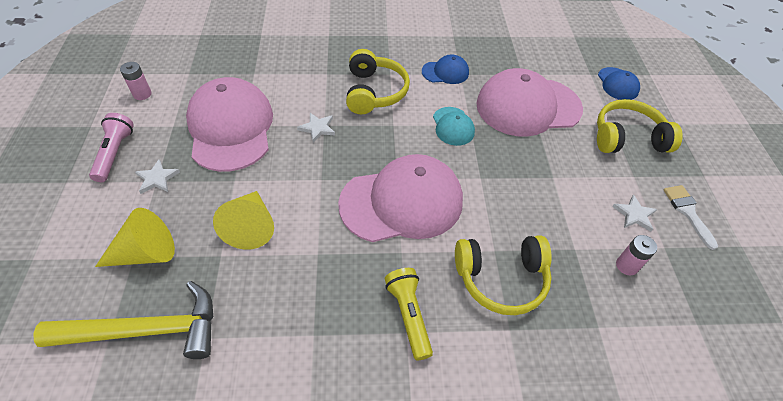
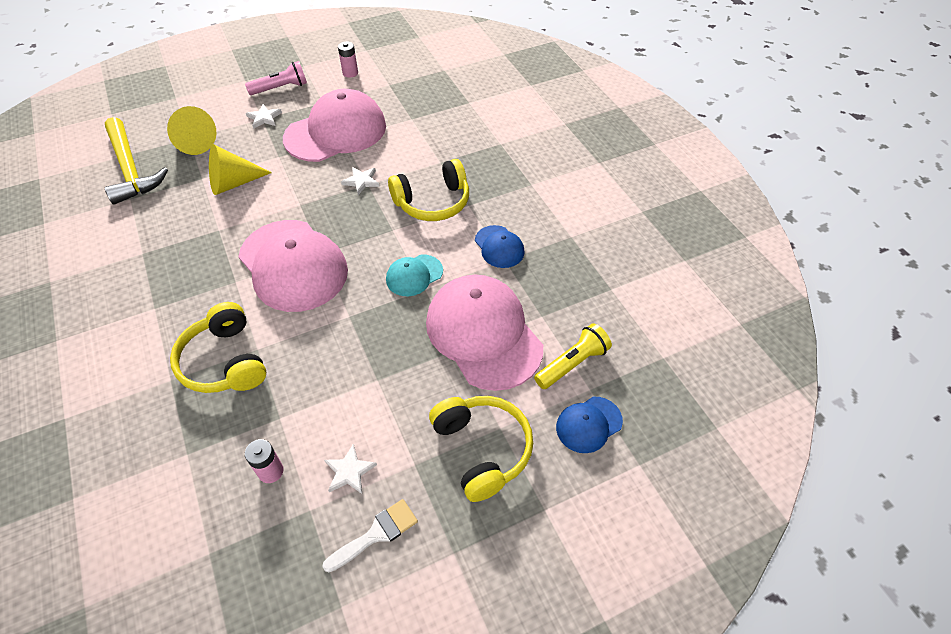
camera: 70 degrees right, 0 degrees up
yellow flashlight [385,268,433,361] -> yellow flashlight moved to [534,323,612,389]

